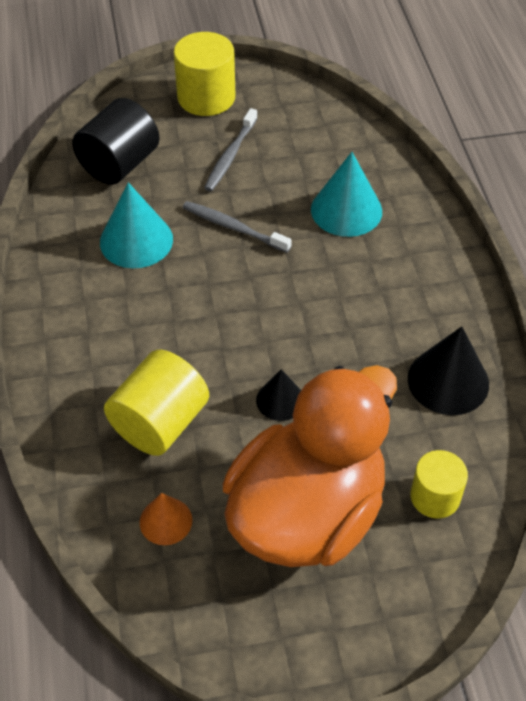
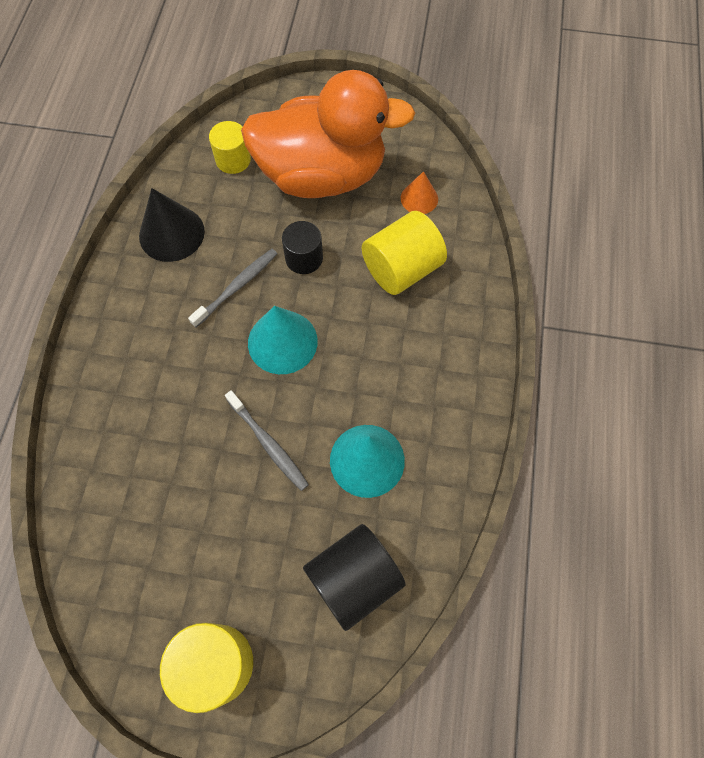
camera: 160 degrees left, 15 degrees up
grey toothbrush [204,108,257,191] -> grey toothbrush moved to [188,249,277,327]
orange duck [223,365,397,567] -> orange duck turned 150 degrees counterclockwise [241,70,415,198]
black cone [256,369,301,421] -> black cylinder [282,221,323,274]
turquoise cone [311,152,382,237] -> turquoise cone moved to [248,306,318,374]

